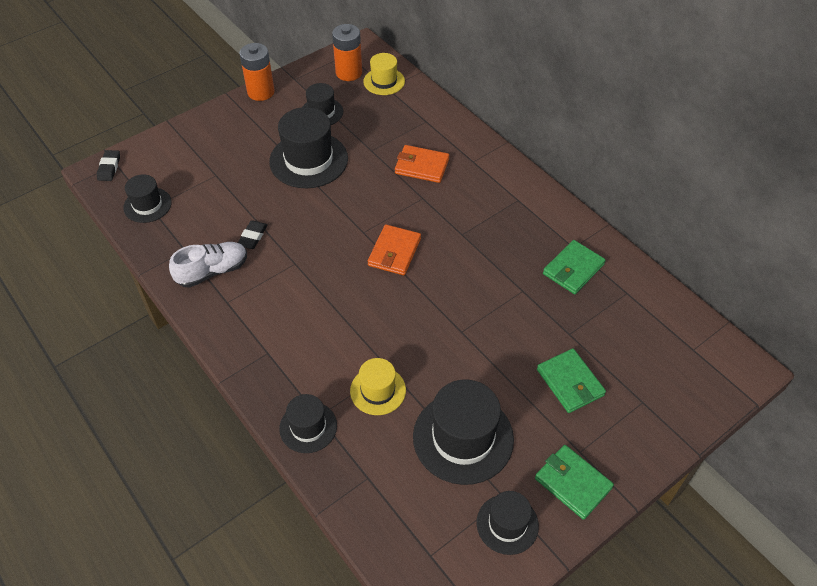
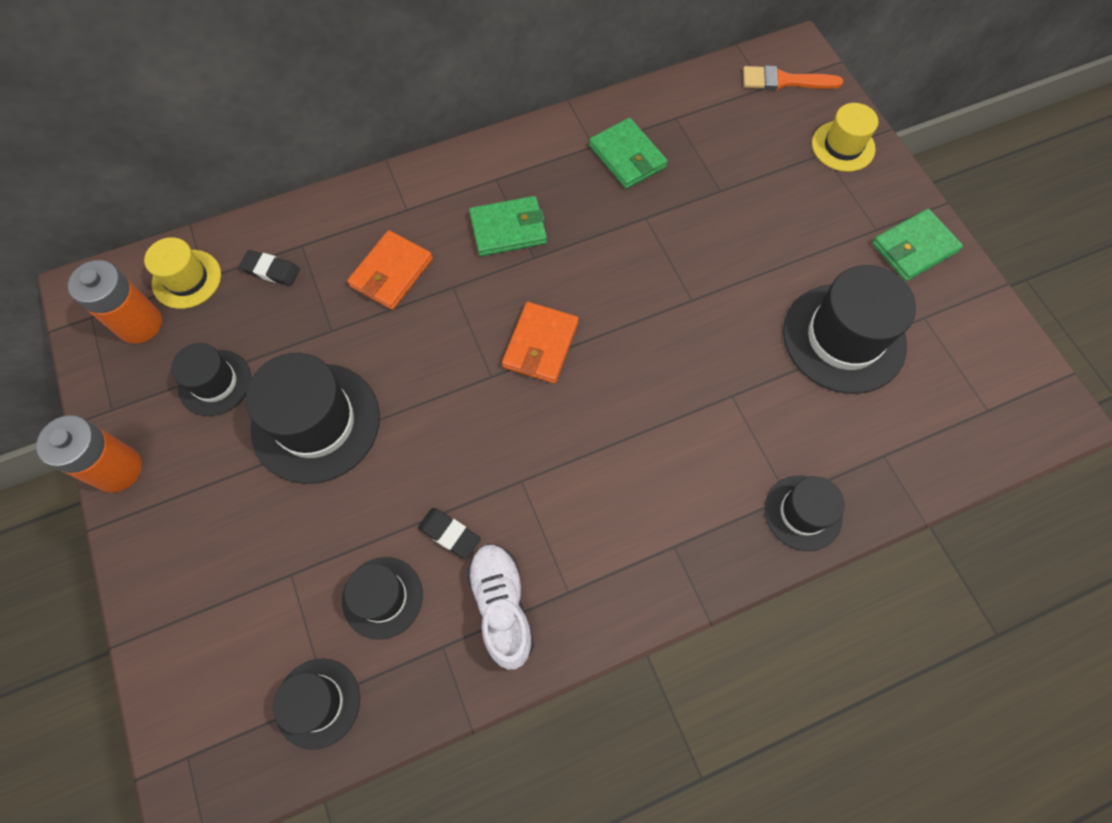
camera: 75 degrees left, 15 degrees up
black eraser [97,150,120,181] -> black eraser moved to [239,250,300,286]
yellow hat [350,358,406,415] -> yellow hat moved to [812,103,878,172]
orange wallet [368,224,421,275] -> orange wallet turned 75 degrees clockwise [502,302,579,384]
black hat [477,491,539,555] -> black hat moved to [342,557,423,640]
green wallet [537,349,606,413] -> green wallet moved to [469,196,547,256]
none -> orange brush [743,65,843,90]

